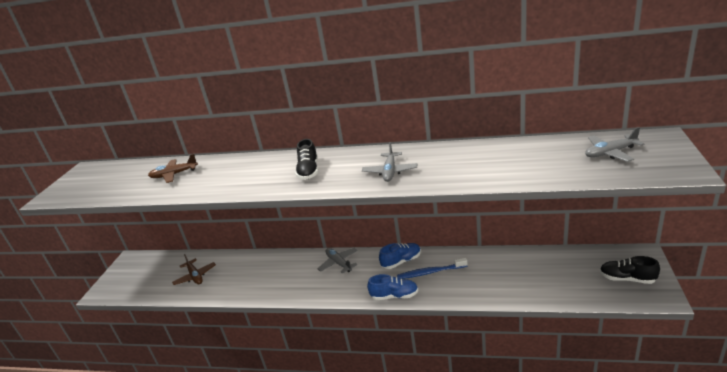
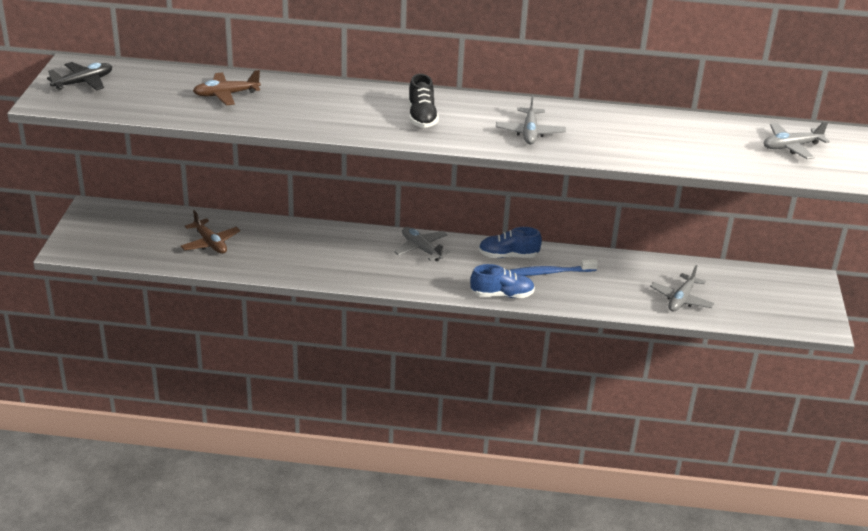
camera: 10 degrees left, 5 degrees up
blue shoe [379,243,421,269] -> blue shoe turned 150 degrees counterclockwise [479,227,542,258]
black shoe [600,256,660,284] -> none
none -> black plane [47,62,112,91]
none -> grey plane [650,265,715,312]

